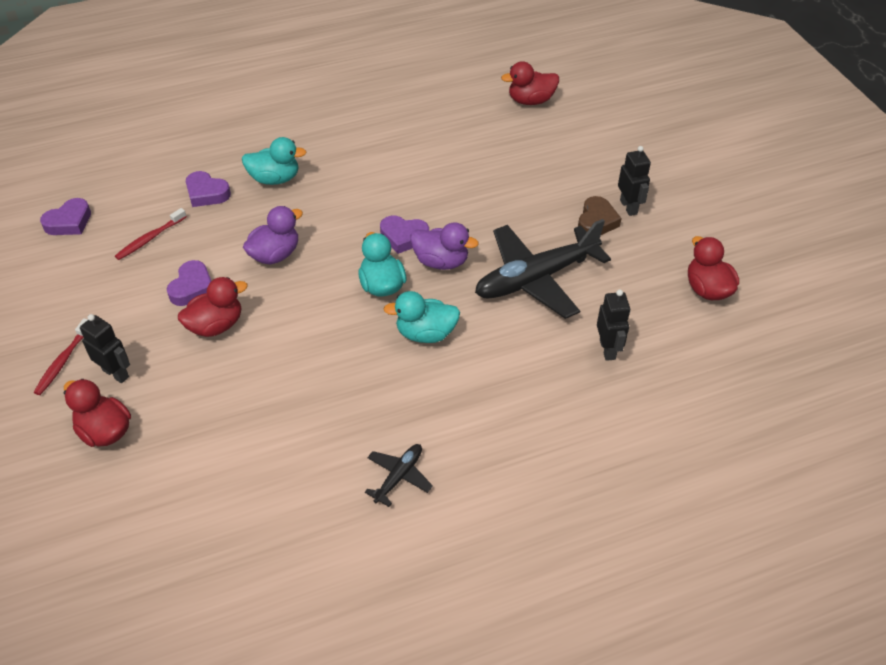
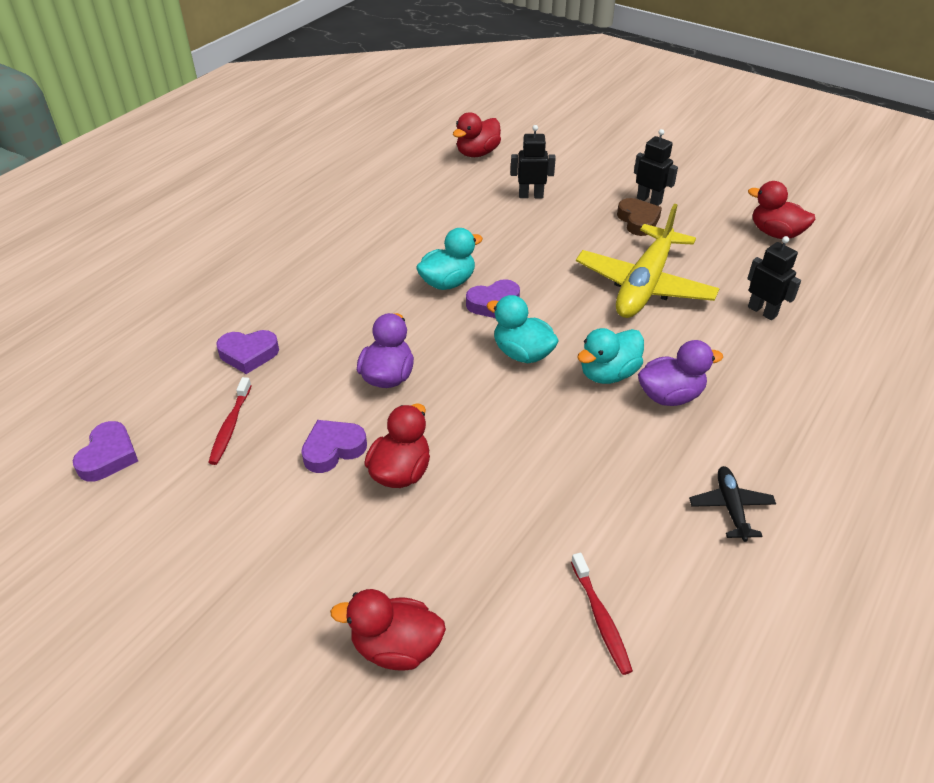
camera: 35 degrees left, 5 degrees down
red toothbrush [34,318,88,395] -> red toothbrush moved to [571,553,633,675]
black robot [80,314,130,383] -> black robot moved to [511,125,556,198]
purple heart [167,260,211,306] -> purple heart turned 105 degrees counterclockwise [301,420,367,473]
turquoise duck [242,137,307,185] -> turquoise duck moved to [416,228,483,290]
purple duck [410,222,479,270] -> purple duck moved to [638,340,723,406]
black plane [475,219,611,319] -> yellow plane [576,203,719,318]

